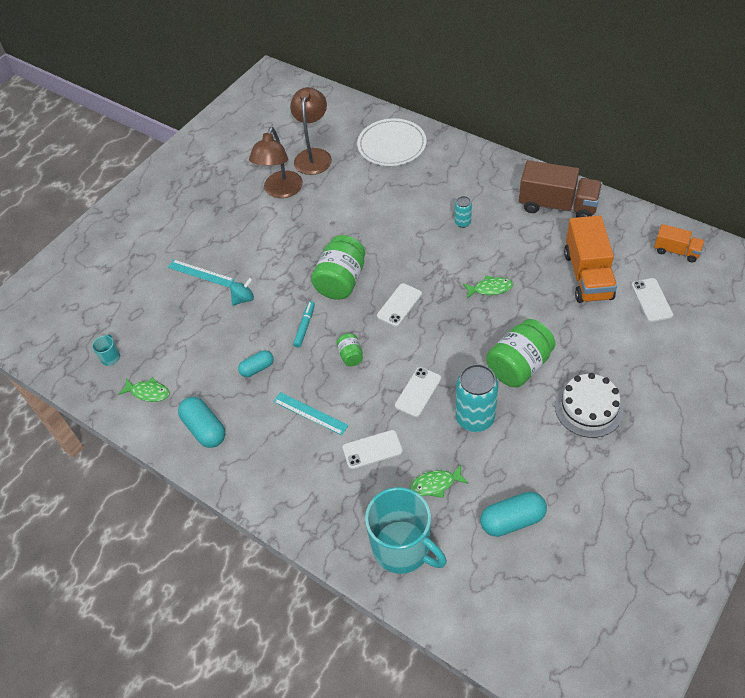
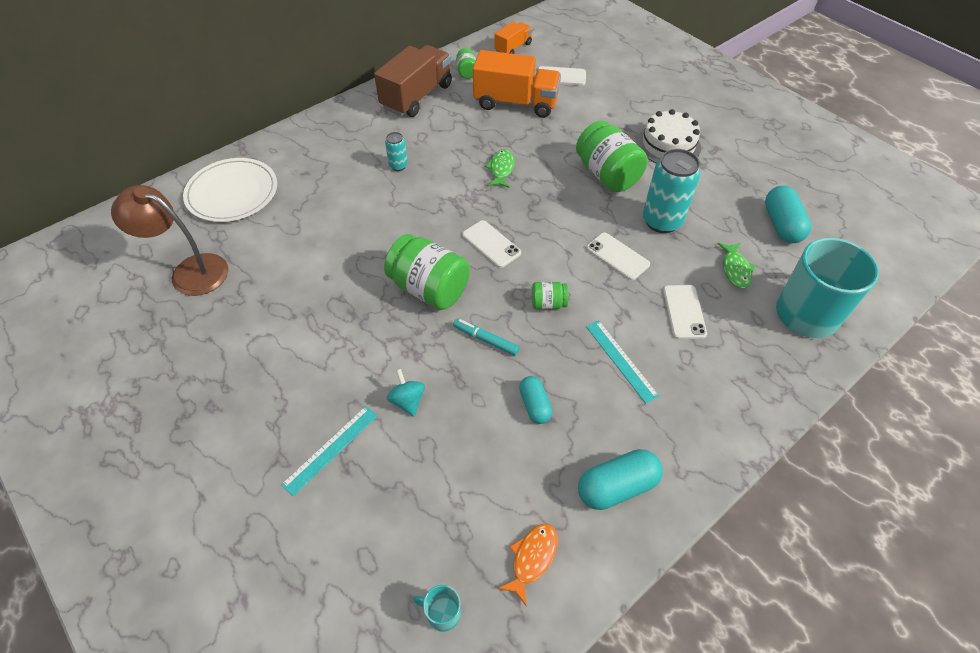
camera: 80 degrees left, 0 degrees up
green fish [118,377,170,402] -> orange fish [498,523,558,605]
brown lamp [249,127,303,198] -> none
turquoise ruler [273,392,349,435] -> turquoise ruler turned 75 degrees counterclockwise [586,320,659,403]
none -> green jar [456,48,476,79]

